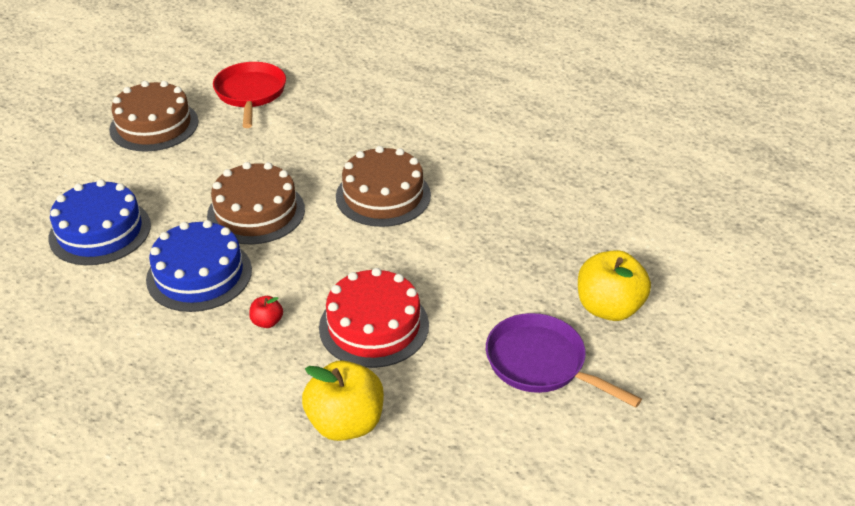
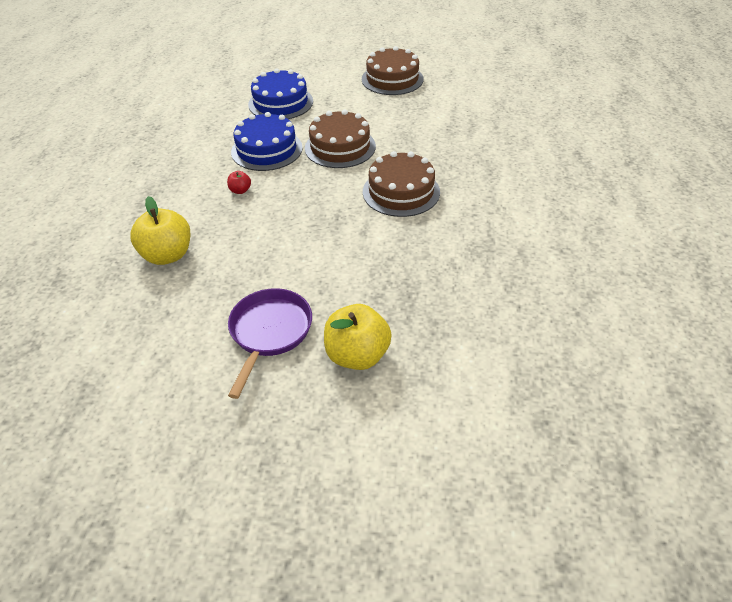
camera: 65 degrees right, 5 degrees up
red pan [213,62,286,128] -> none
red cake [319,268,429,368] -> none

